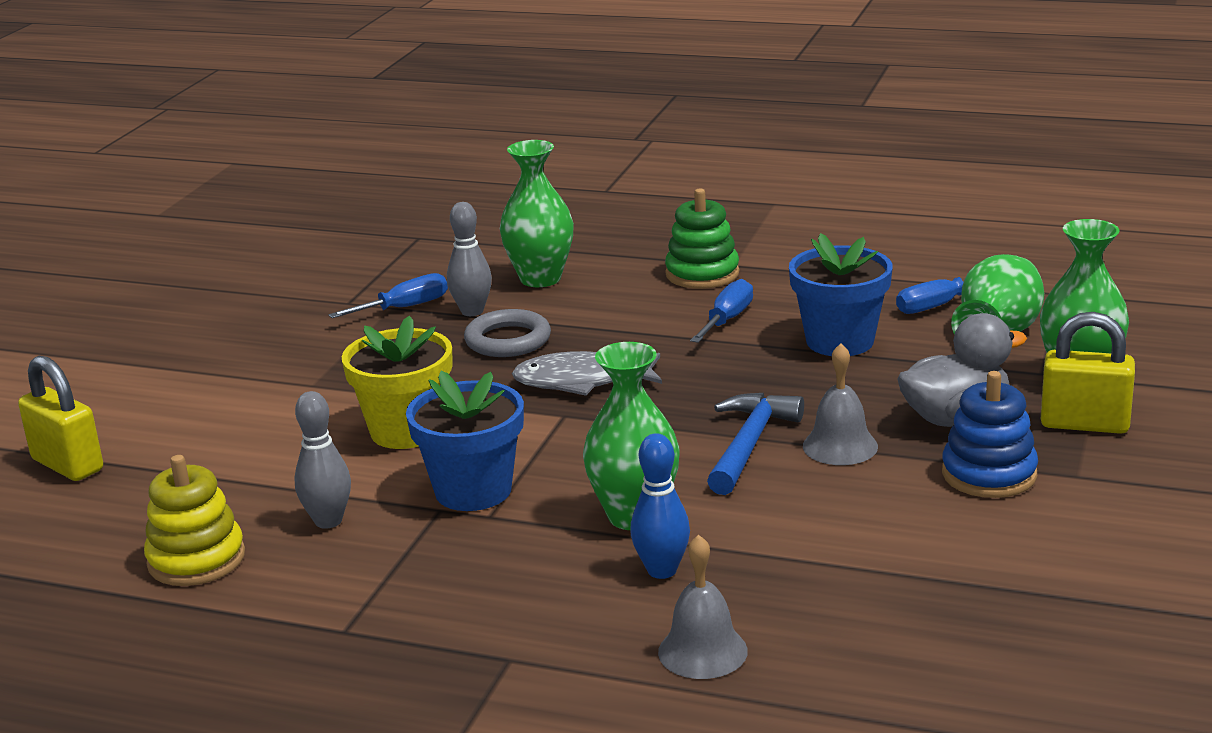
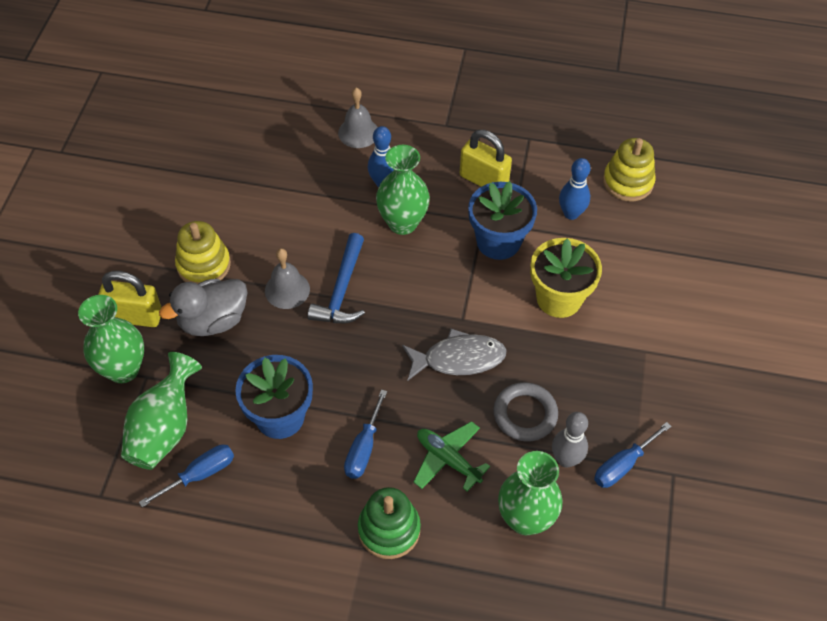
camera: 170 degrees right, 30 degrees up
yellow padlock [18,356,103,481] -> yellow padlock moved to [460,130,512,187]
grey bowling pin [294,391,351,529] -> blue bowling pin [559,158,590,220]
blue stacking toy [942,371,1038,498] -> yellow stacking toy [175,221,231,284]
none -> green plane [413,421,490,492]

